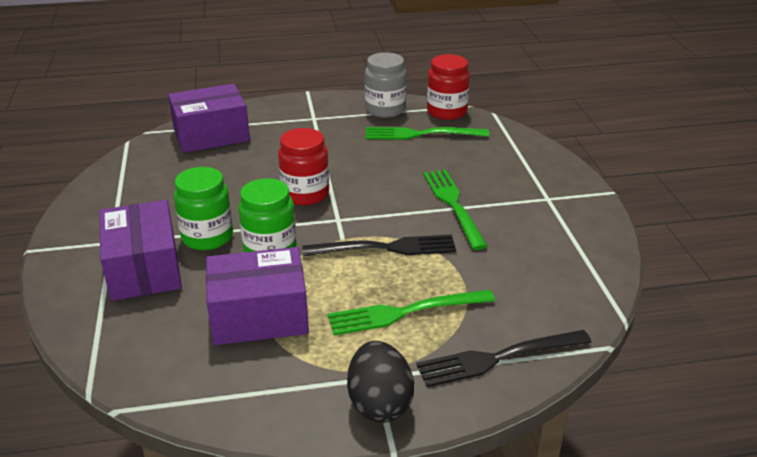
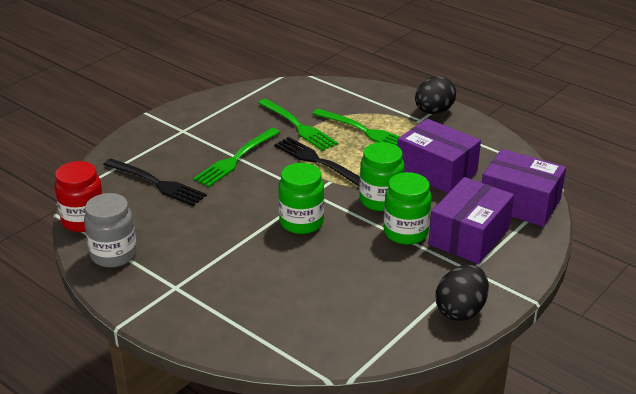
camera: 130 degrees left, 0 degrees up
purple box [168,84,250,153] -> purple box moved to [482,149,566,227]
red jar [278,128,329,205] -> green jar [278,163,324,234]
green fork [365,127,489,140] -> green fork moved to [258,99,338,151]
black fork [416,330,592,387] -> black fork moved to [103,159,207,206]
none -> black egg [436,265,489,321]

